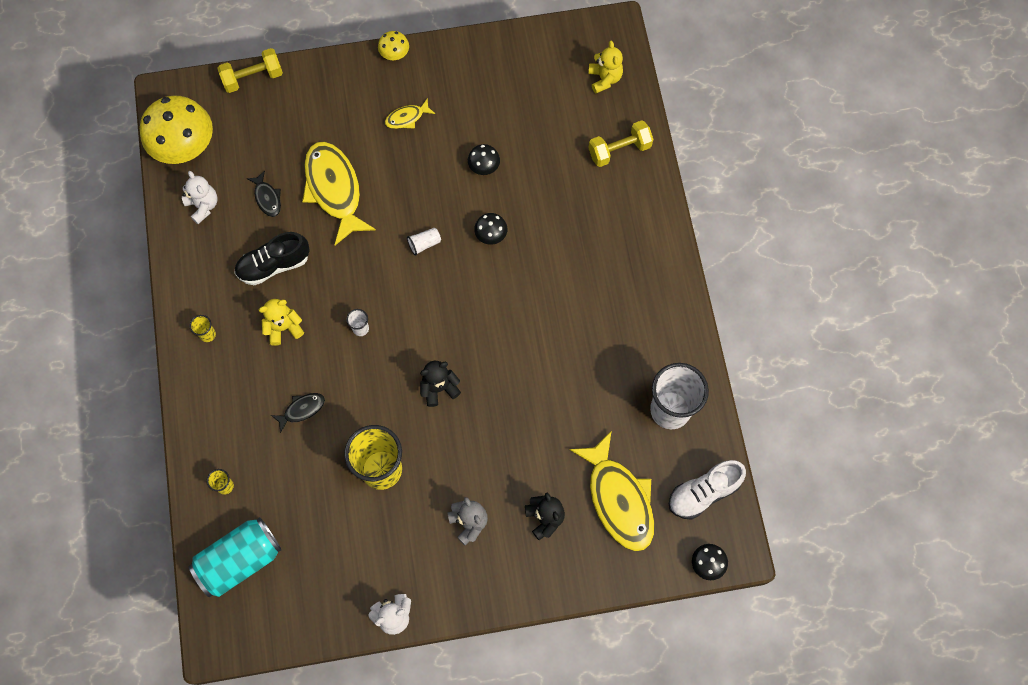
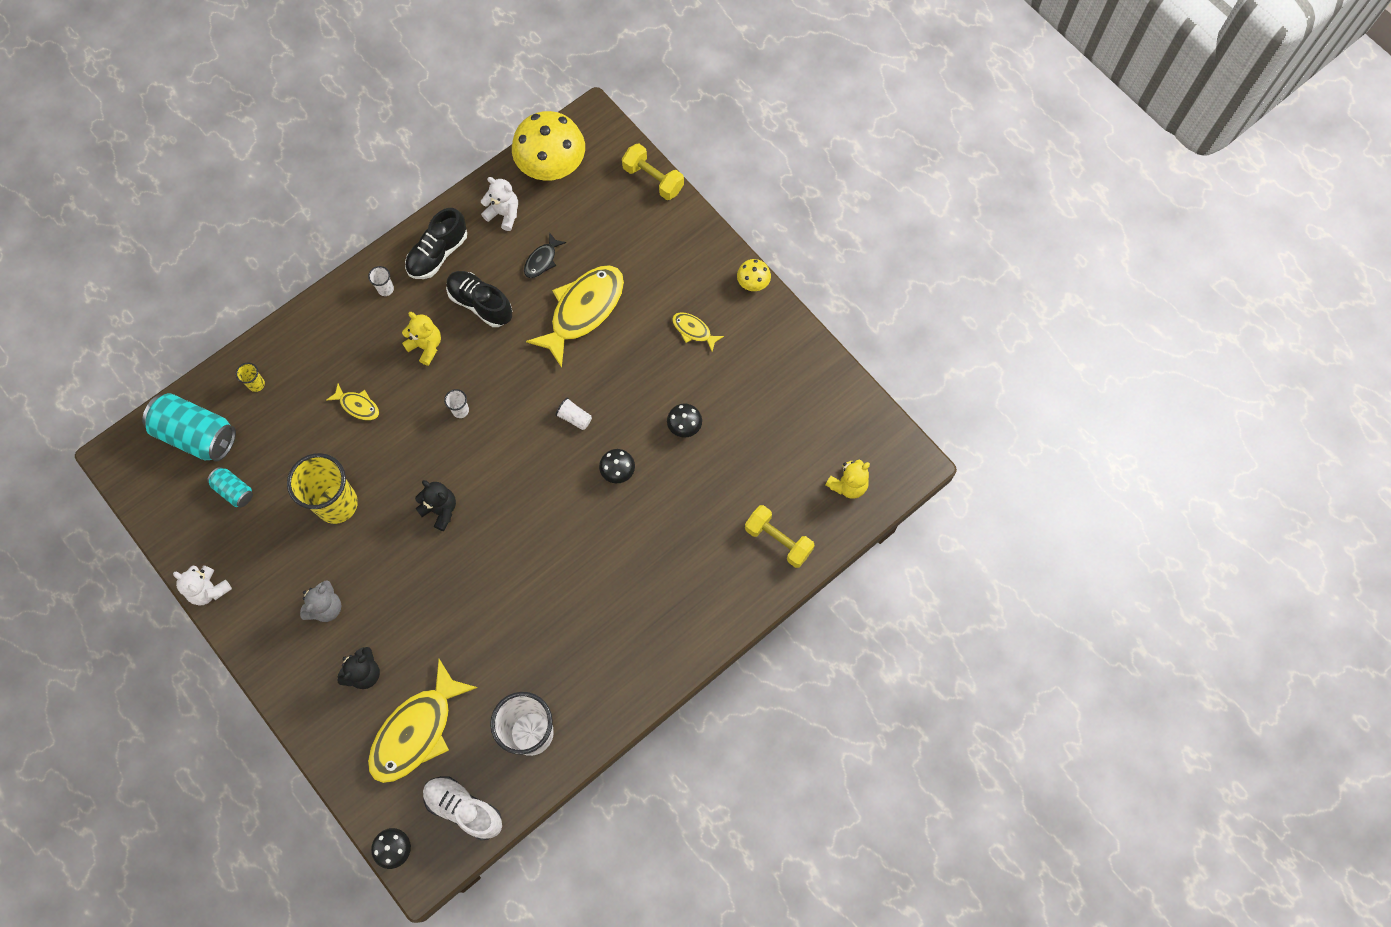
camera: 60 degrees right, 0 degrees up
white teddy bear [182,171,218,224] -> white teddy bear turned 90 degrees counterclockwise [481,177,518,231]
yellow cup [190,315,216,342] -> white cup [368,266,394,296]
black fish [271,393,325,433] -> yellow fish [326,383,379,420]
none -> turquoise can [207,467,253,507]
none -> black shoe [405,208,467,279]

